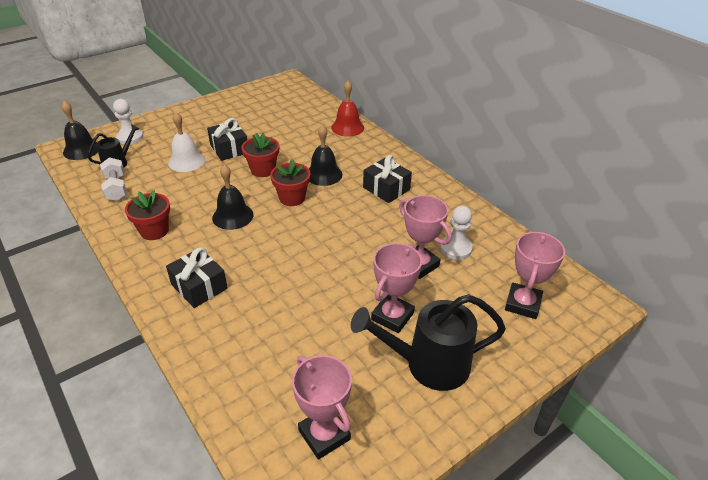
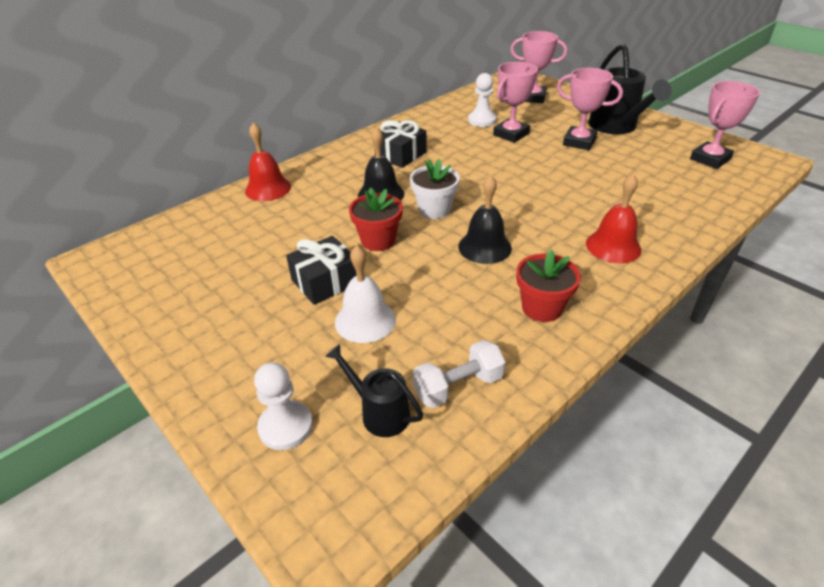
camera: 95 degrees left, 0 degrees up
black bell [62,101,98,160] -> none
black gift [166,247,228,308] -> red bell [586,174,641,263]
red flower pot [270,159,310,206] -> white flower pot [410,158,460,219]

